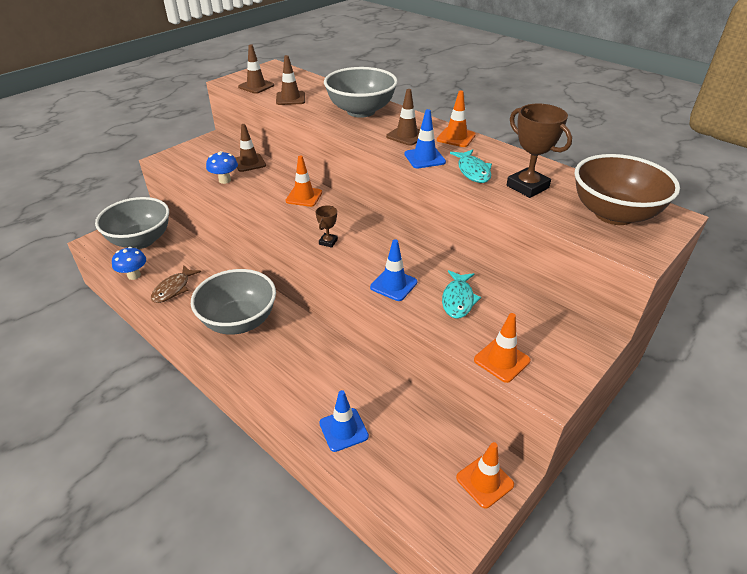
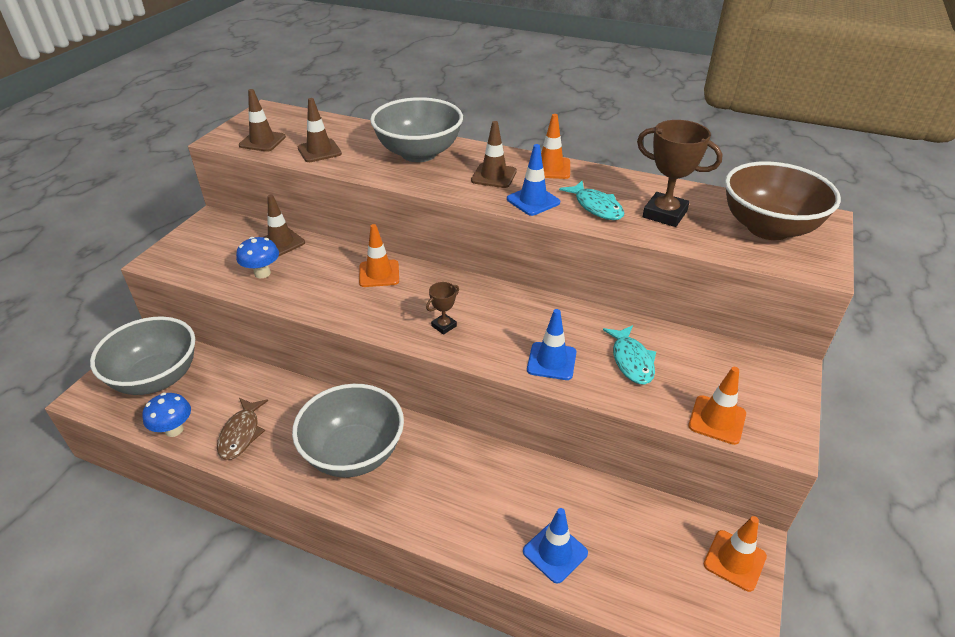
camera: 20 degrees left, 0 degrees up
brown trophy [316,205,338,248] -> brown trophy turned 45 degrees clockwise [426,282,459,335]

